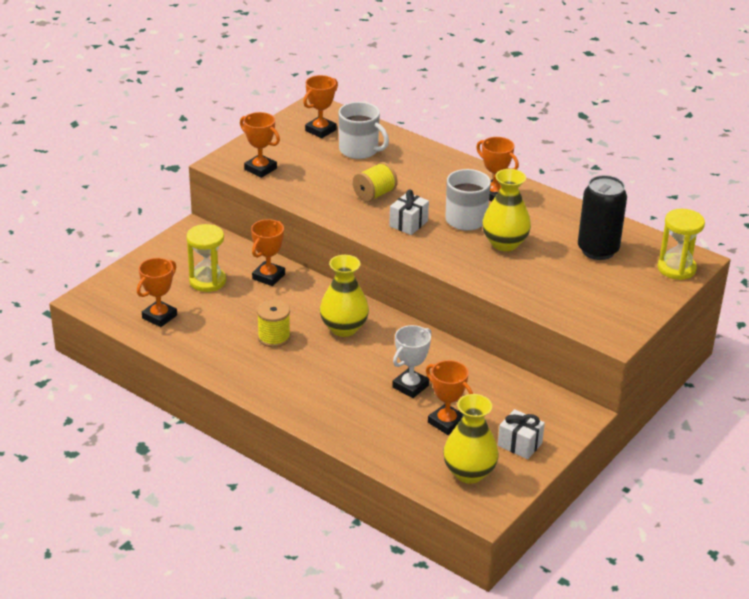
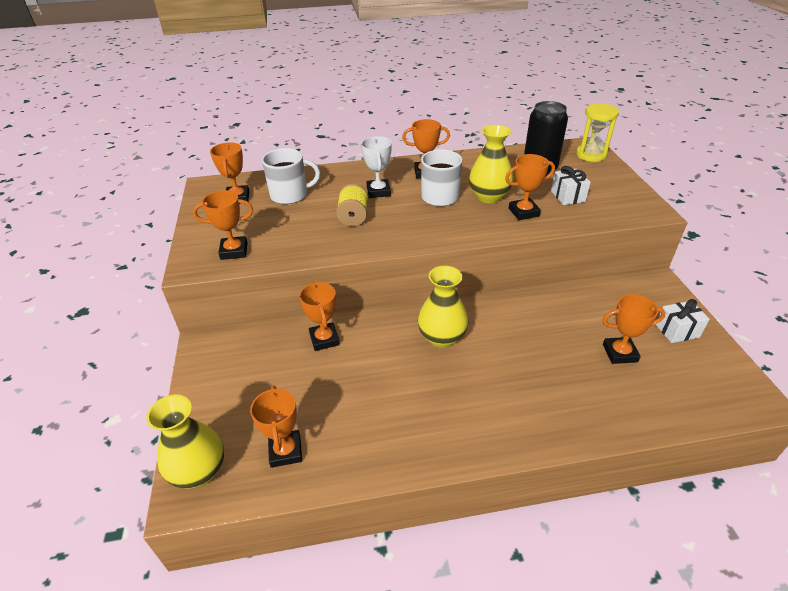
camera: 45 degrees left, 5 degrees up
yellow hourglass [186,224,226,292] -> none
yellow spool [257,300,291,347] -> none
white gift [389,190,429,235] -> white gift moved to [551,166,591,205]
white trophy [392,325,432,398] -> white trophy moved to [361,136,392,198]
yellow vase [443,394,499,484] -> yellow vase moved to [146,395,224,488]
none -> orange trophy [505,154,555,220]

